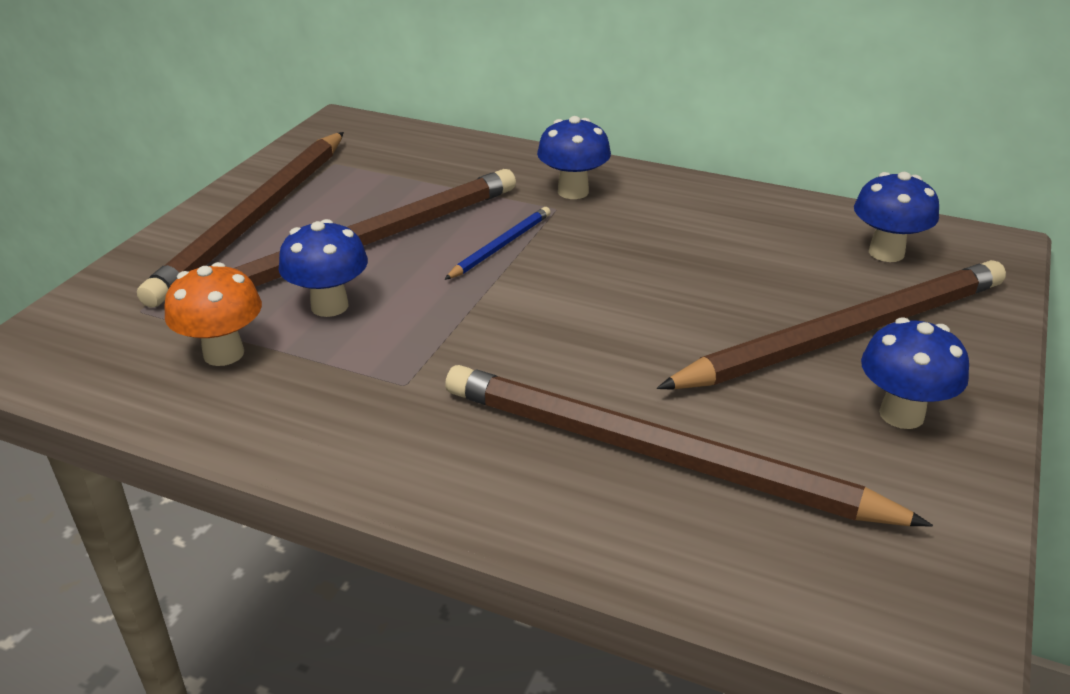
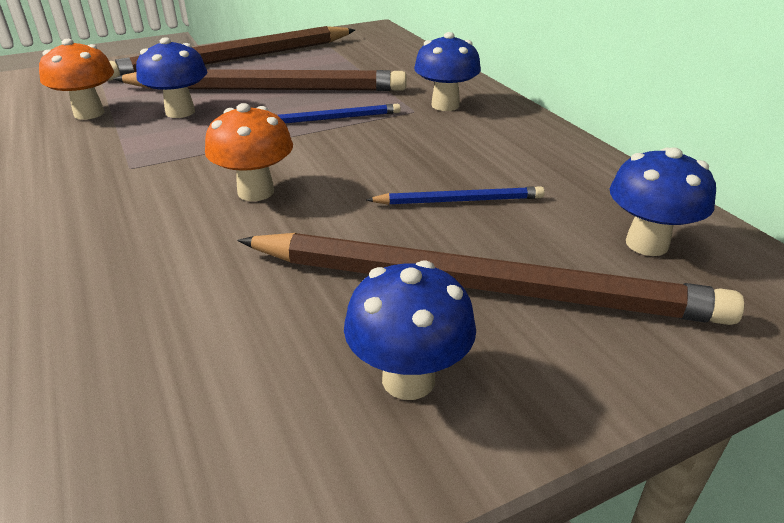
camera: 40 degrees right, 0 degrees up
brown pencil [445,365,933,526] -> none
none -> orange mushroom [205,103,293,201]
none -> blue pencil [366,186,545,205]

